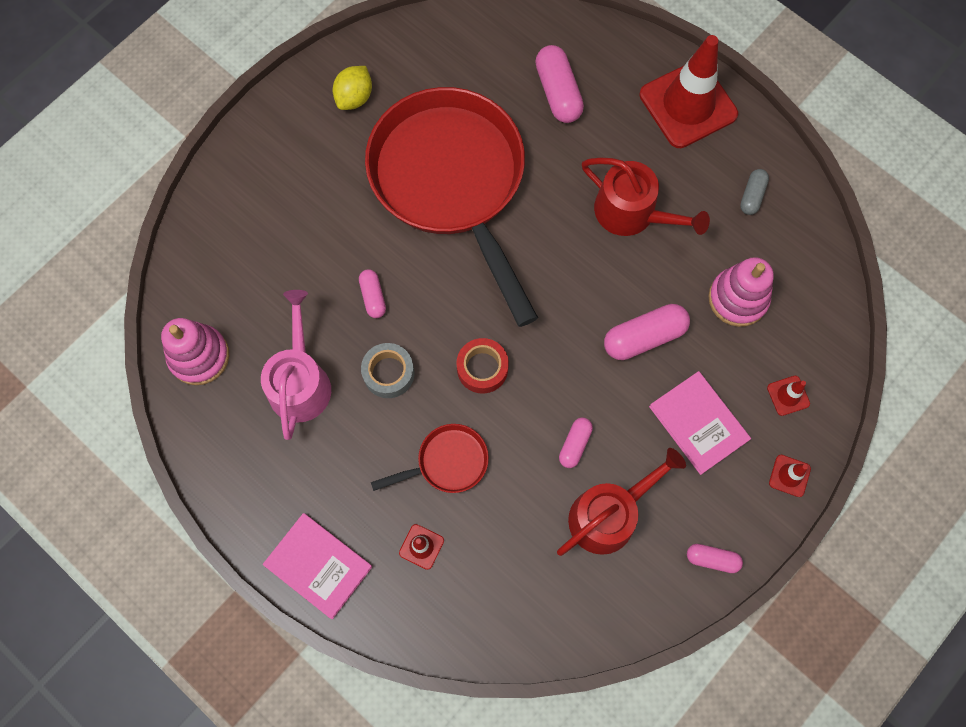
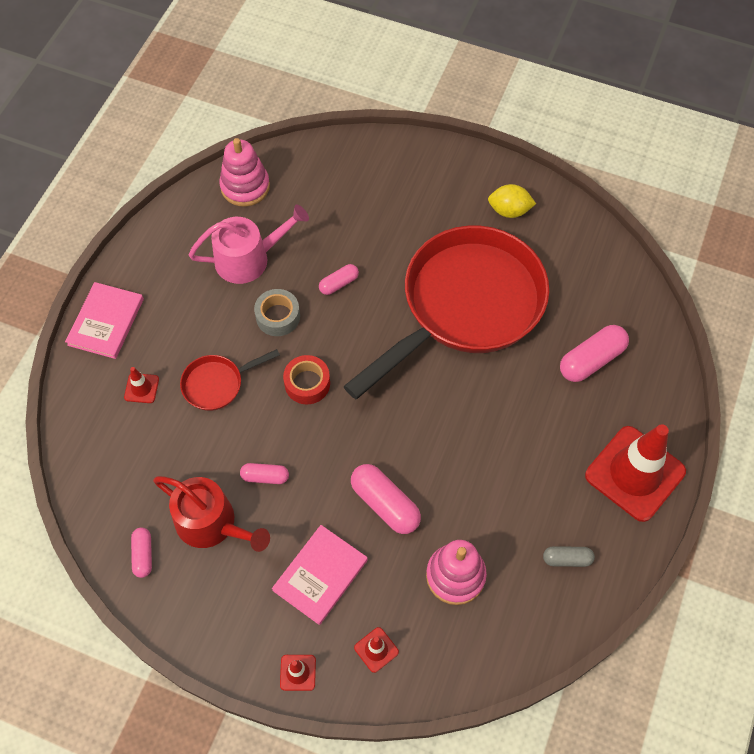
camera: 70 degrees right, 10 degrees down
red pan [371,424,489,493] -> red pan turned 105 degrees clockwise [180,349,280,411]
red watering can [582,158,710,236] -> none
pink capsule [687,544,743,573] -> pink capsule moved to [131,527,152,578]

